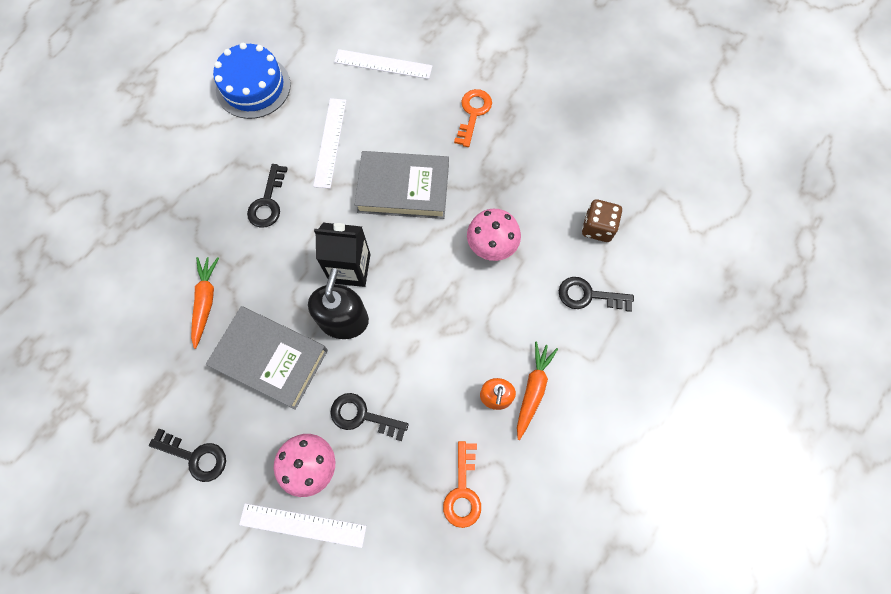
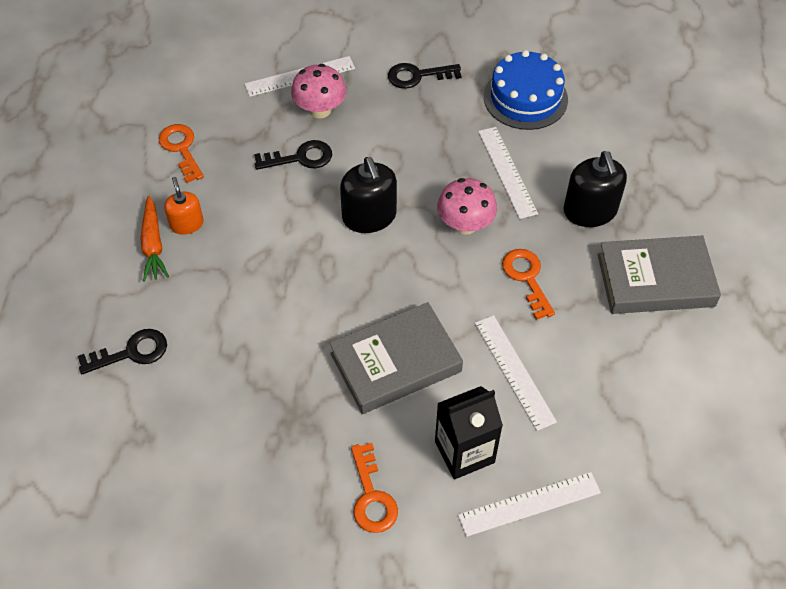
camera: 150 degrees right, 15 degrees down
orange carrot [191,257,219,349] -> white ruler [478,127,538,219]
grey book [206,306,328,410] -> grey book moved to [598,236,721,314]
blue cake [213,43,291,119] -> blue cake moved to [484,50,568,130]
black key [247,164,288,228] -> orange key [502,249,555,320]
black carton [314,223,371,287] -> black carton moved to [435,386,503,480]
pink mushroom [467,209,521,261] -> pink mushroom moved to [437,178,497,235]
brown dice [582,199,622,242] -> none
none -> black soap dispenser [564,151,627,227]

